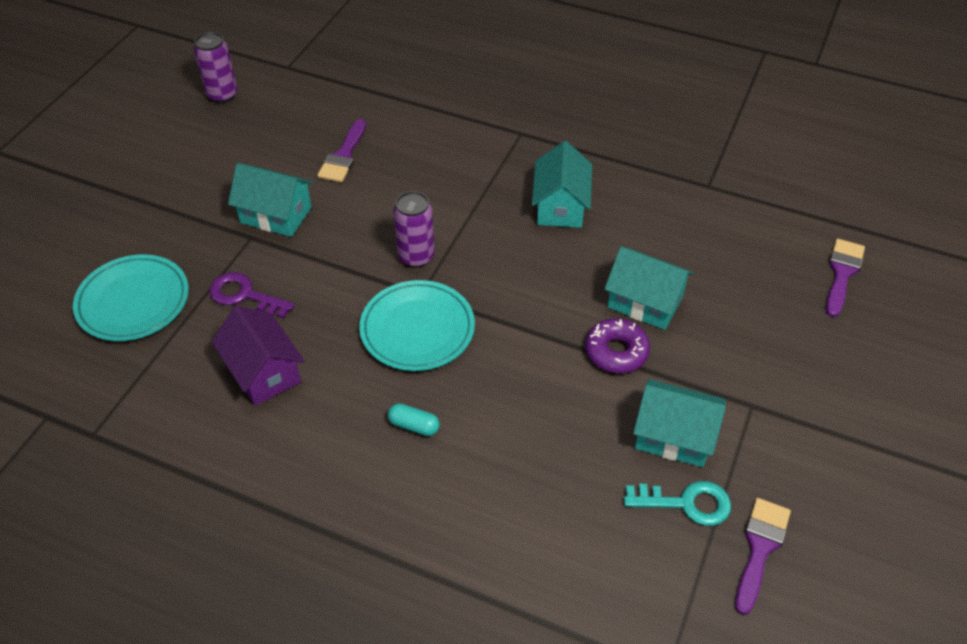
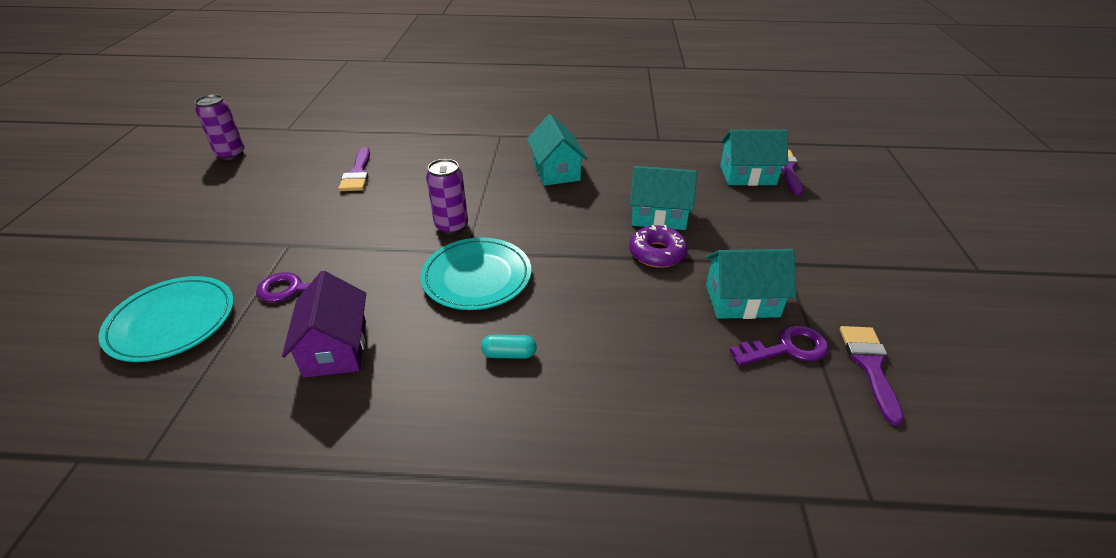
camera: 20 degrees left, 10 degrees down
purple house [211,306,305,406] -> purple house turned 45 degrees clockwise [282,271,366,378]
turquoise house [228,163,313,237] -> turquoise house moved to [720,130,788,186]
turquoise key [624,481,731,526] -> purple key [729,325,829,366]

